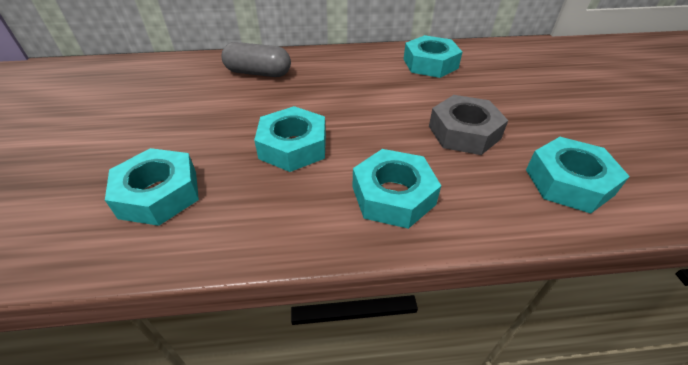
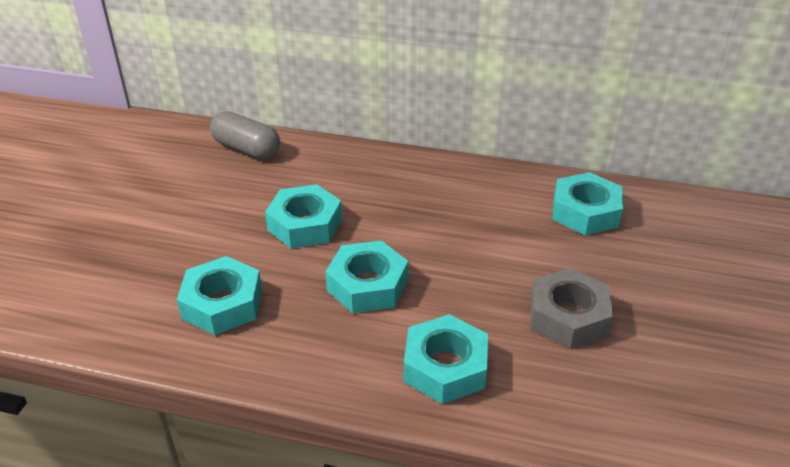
camera: 20 degrees right, 5 degrees down
grey capsule [222,42,291,77] -> grey capsule moved to [210,111,280,159]
turquoise nut [526,137,630,213] -> turquoise nut moved to [265,184,342,248]

